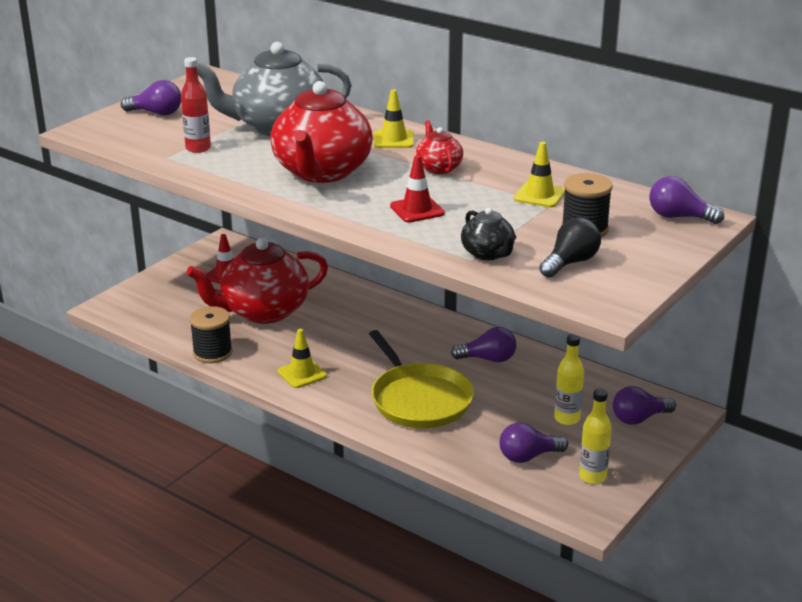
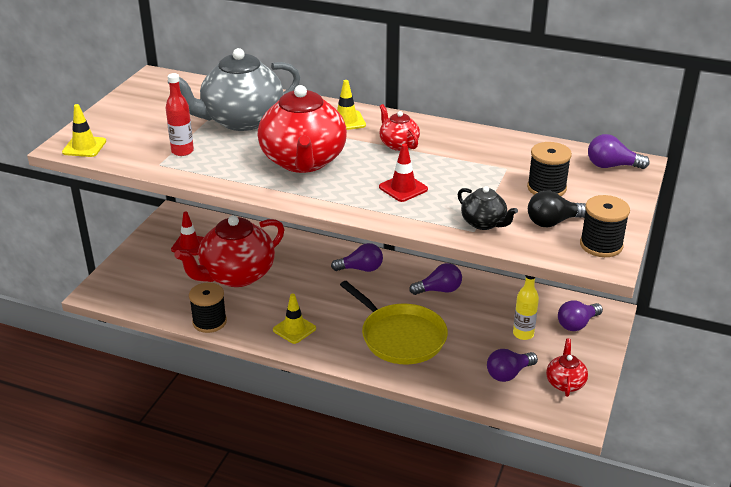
camera: 15 degrees left, 5 degrees up
purple light bulb [121,80,181,115] -> purple light bulb moved to [331,243,383,272]
yellow traffic cone [514,142,565,207] -> yellow traffic cone moved to [62,104,106,157]
black light bulb [539,218,601,278] -> black light bulb turned 135 degrees counterclockwise [528,190,586,227]
yellow bottle [579,389,612,484] -> red teapot [546,338,588,397]
none -> black spool [580,195,630,257]

